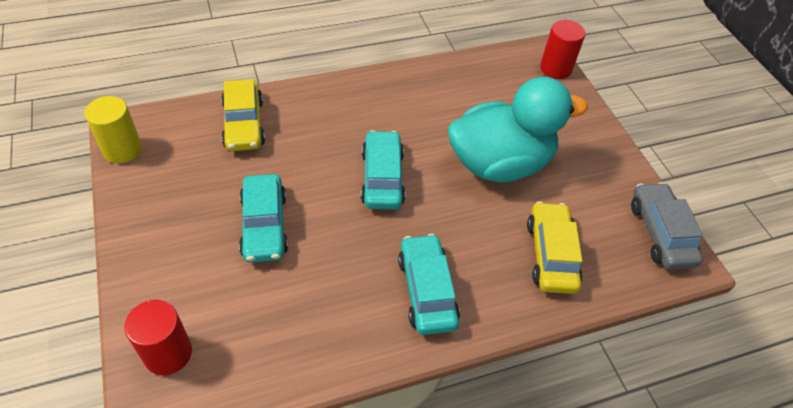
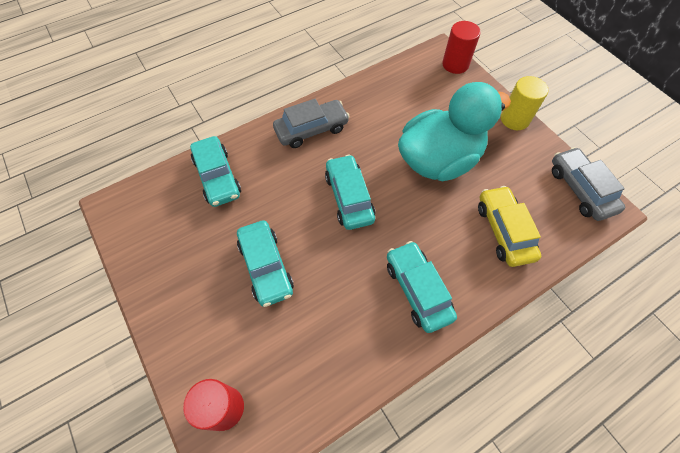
camera: 10 degrees left, 10 degrees up
yellow cylinder [85,96,142,163] -> yellow cylinder moved to [501,76,548,130]
yellow car [221,79,265,151] -> turquoise car [190,136,241,207]
none -> grey car [273,99,350,148]

